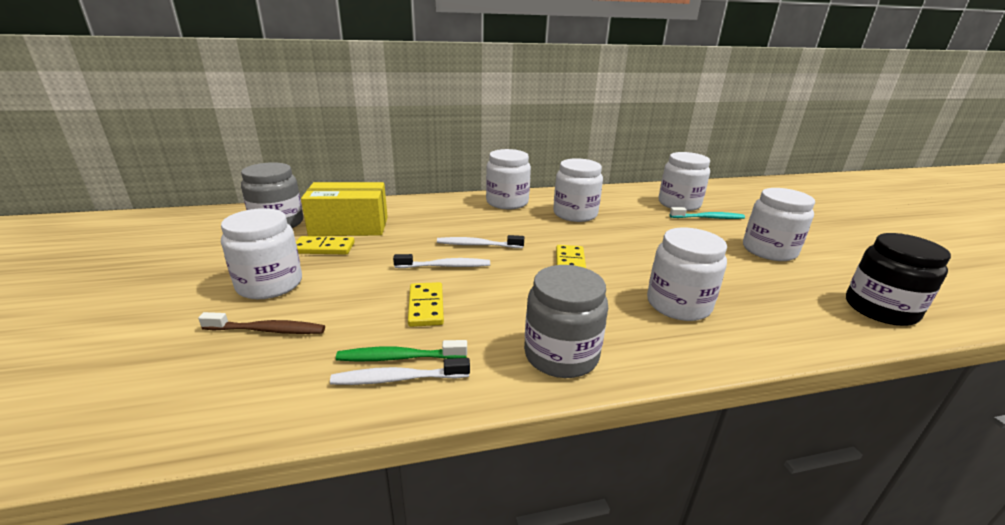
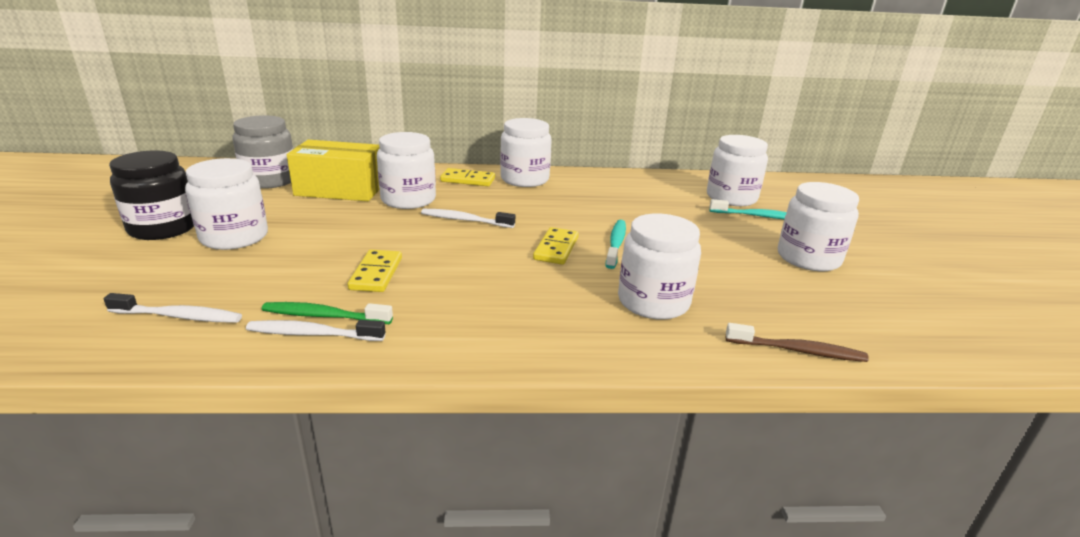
camera: 10 degrees right, 0 degrees up
brown toothbrush [198,312,325,334] -> brown toothbrush moved to [726,323,869,362]
yellow domino [296,236,355,254] -> yellow domino moved to [440,168,495,186]
white toothbrush [393,254,490,268] -> white toothbrush moved to [103,293,242,323]
grey jar [524,265,608,378] -> none
white jar [553,158,603,222] -> white jar moved to [377,132,436,209]
black jar [846,233,951,326] -> black jar moved to [109,150,194,240]
none -> turquoise toothbrush [606,220,626,269]

